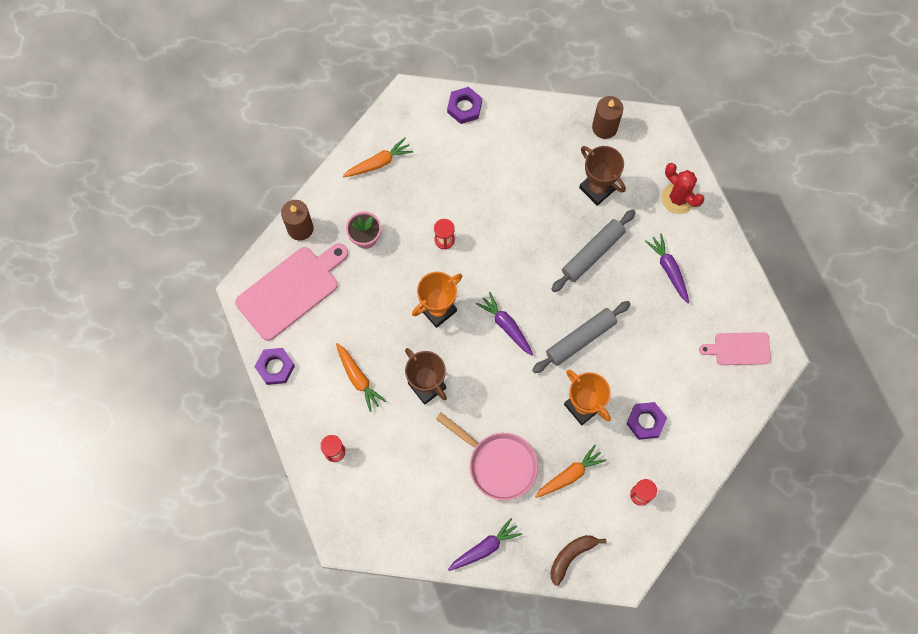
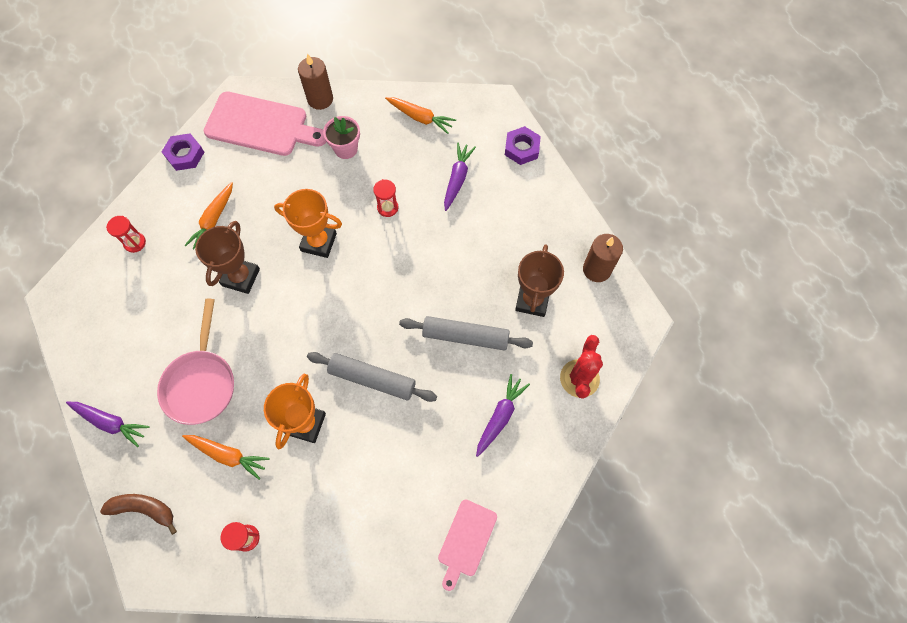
camera: 55 degrees right, 5 degrees down
purple carrot [476,292,533,356] -> purple carrot moved to [444,143,476,211]
purple nut [626,402,667,440] -> none
pink cutting board [699,332,771,365] -> pink cutting board turned 120 degrees counterclockwise [438,499,497,591]

